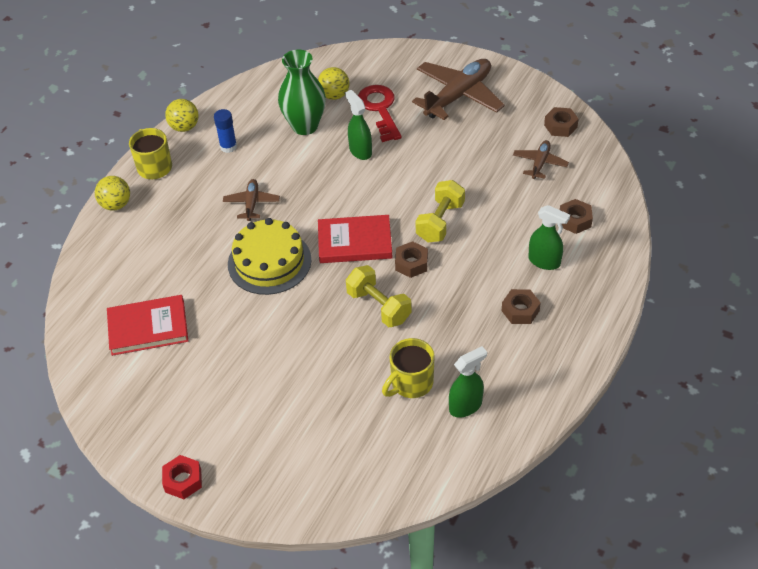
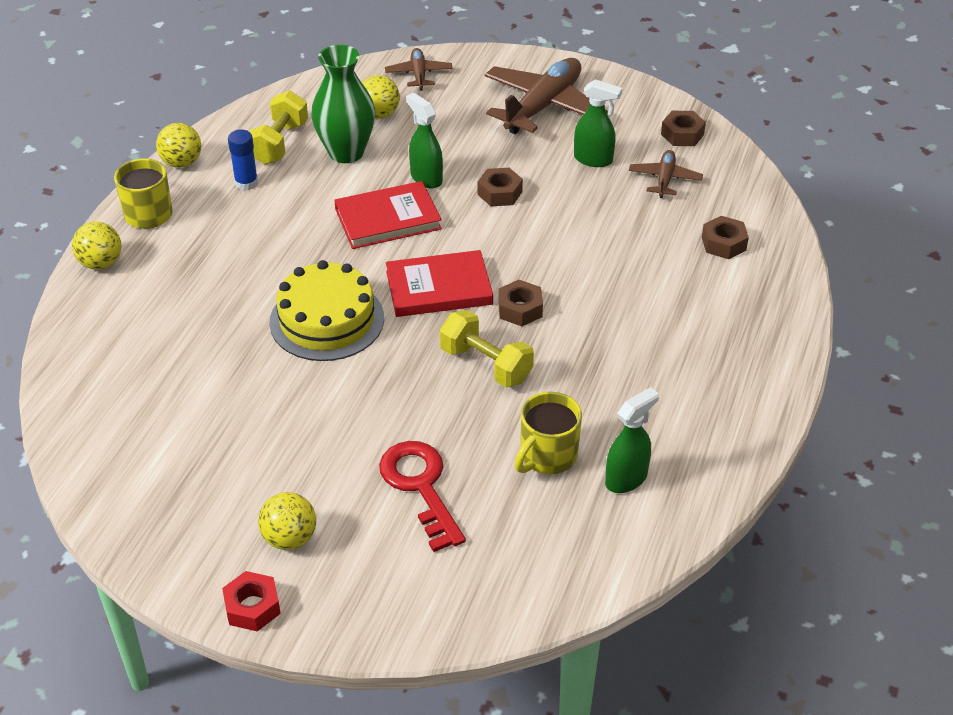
camera: 10 degrees left, 5 degrees down
red book [107,295,188,356] -> red book moved to [334,181,442,249]
brown plane [223,179,280,221] -> brown plane moved to [385,48,453,91]
red key [358,85,402,142] -> red key moved to [379,441,466,552]
yellow dumbbell [416,180,465,242] -> yellow dumbbell moved to [249,90,308,165]
brown nut [502,289,541,324] -> brown nut moved to [478,168,523,206]
green spray bottle [528,205,570,270] -> green spray bottle moved to [574,79,622,167]
none -> yellow ball [258,492,316,550]

